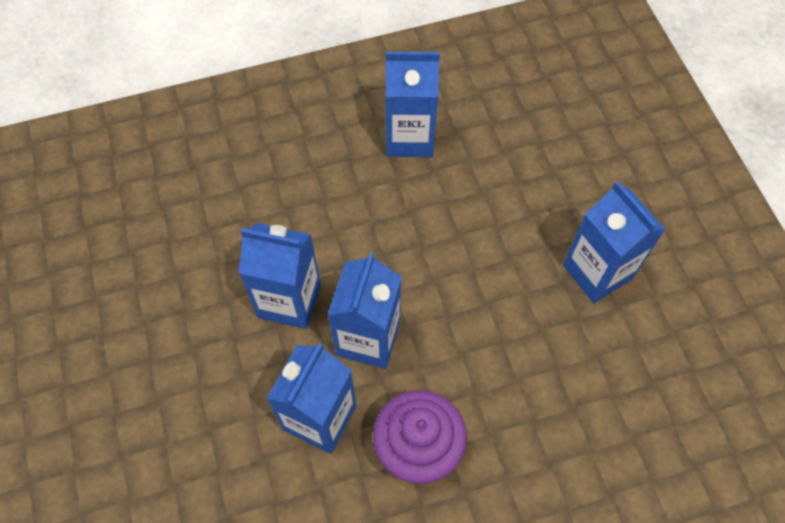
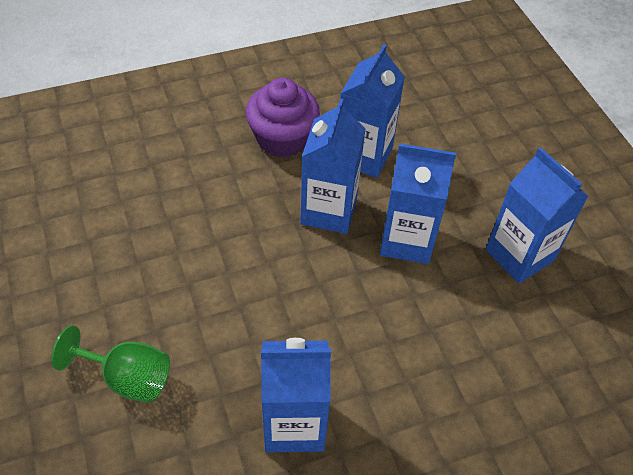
camera: 175 degrees right, 10 degrees down
blue carton [563,181,666,303] -> blue carton moved to [485,147,588,284]
none -> green goblet [51,325,170,403]

